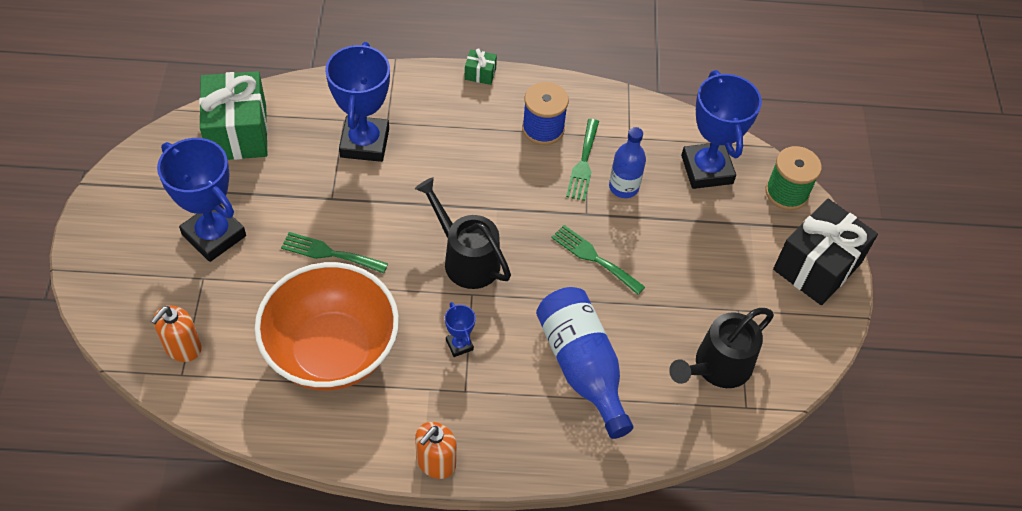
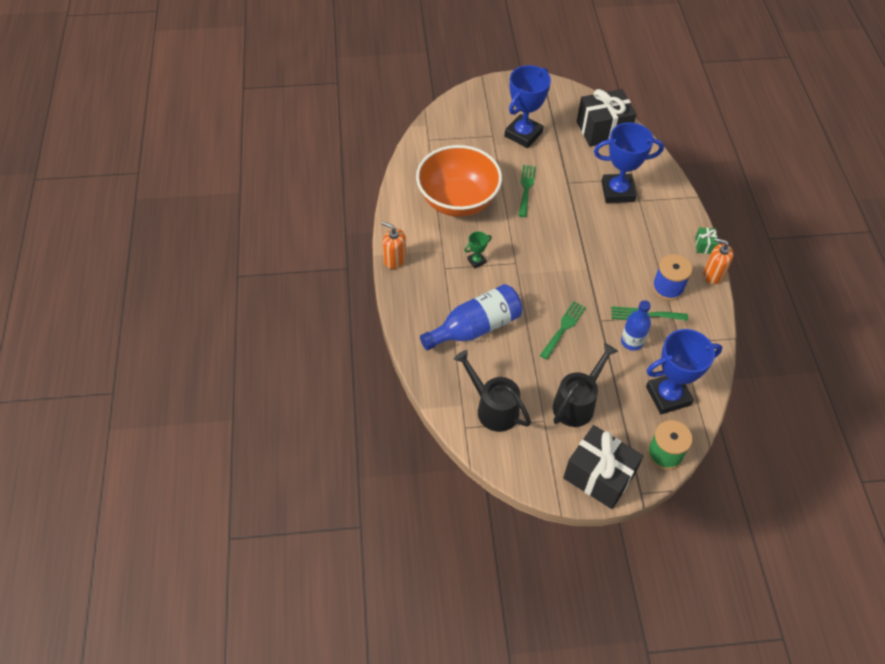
camera: 85 degrees right, 0 degrees up
orange soap dispenser [151,306,202,362] -> orange soap dispenser moved to [703,238,734,284]
green gift [199,71,268,160] -> black gift [577,89,636,147]
black watering can [415,177,511,289] -> black watering can moved to [552,343,618,427]
blue trophy [445,302,476,357] -> green trophy [464,231,492,268]

